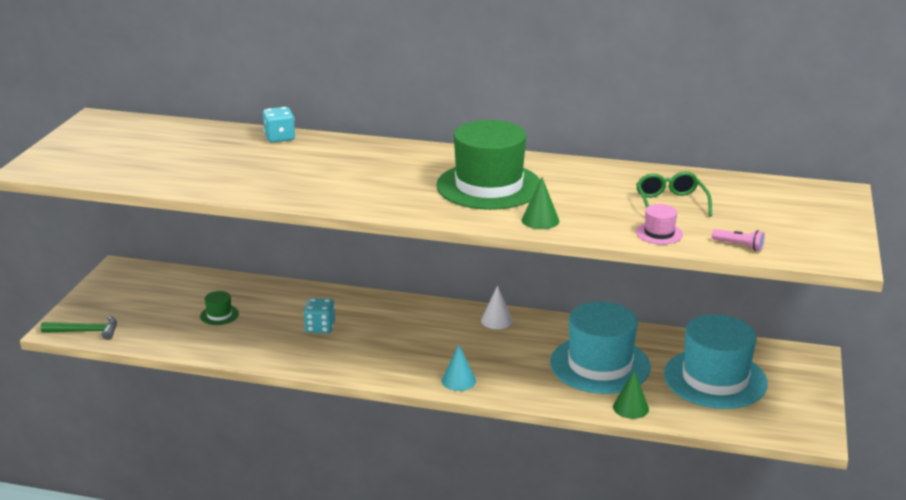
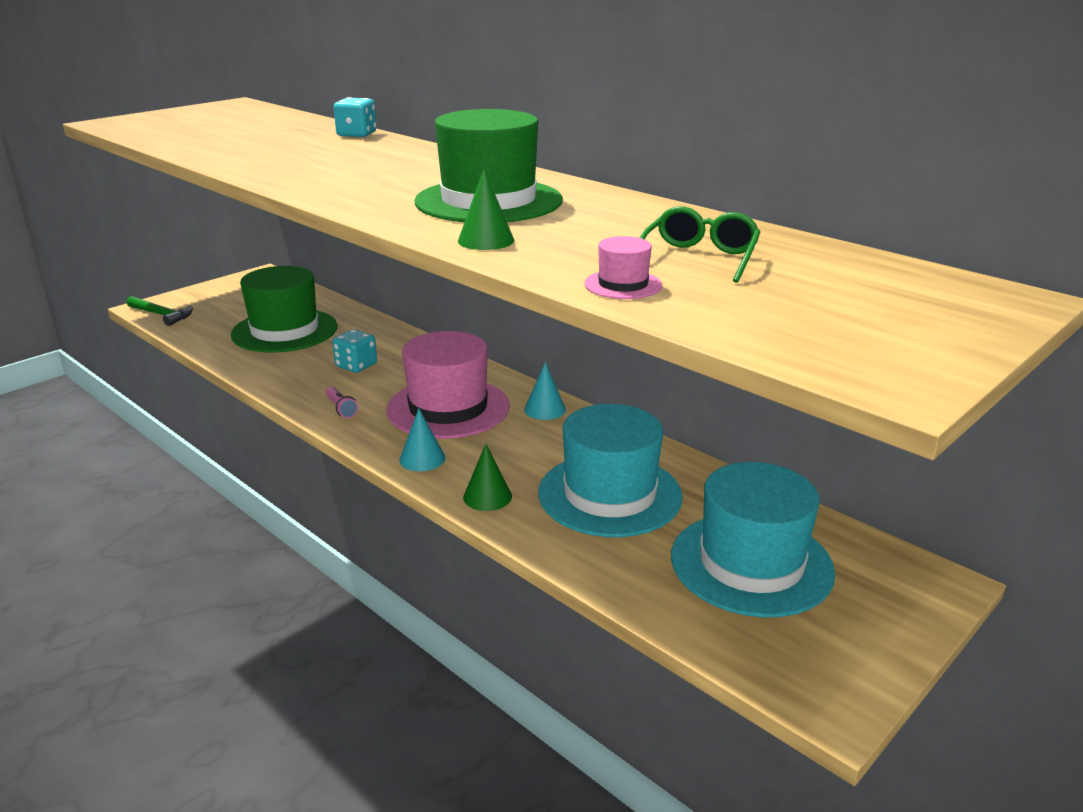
camera: 30 degrees right, 0 degrees up
green hat [200,291,239,325] -> green hat [231,266,338,353], size x2.44
white cone [481,286,513,329] -> turquoise cone [524,362,566,420]
green cone [613,371,649,419] -> green cone moved to [463,444,512,511]
pink flashlight [712,229,765,251] -> pink flashlight moved to [326,387,358,418]
none -> pink hat [386,331,510,439]

